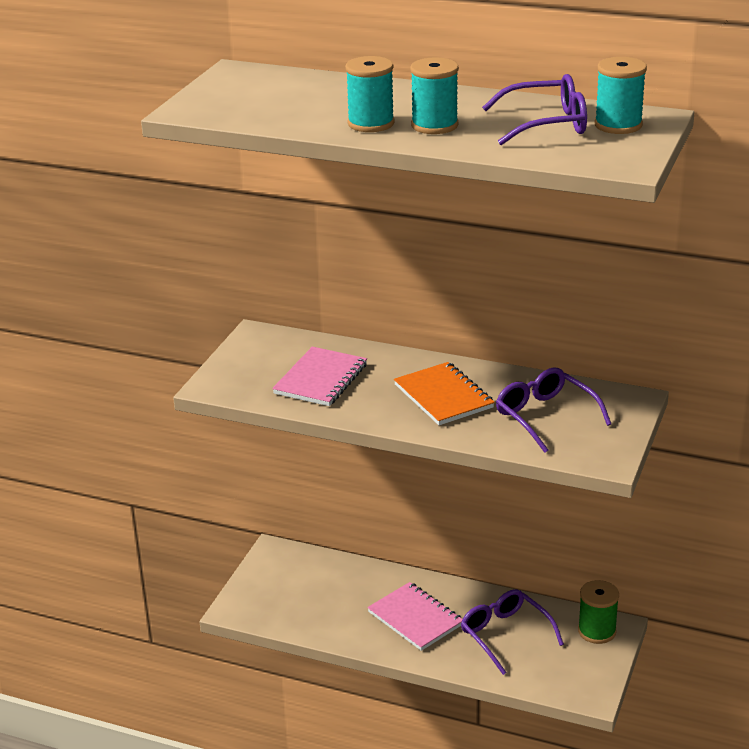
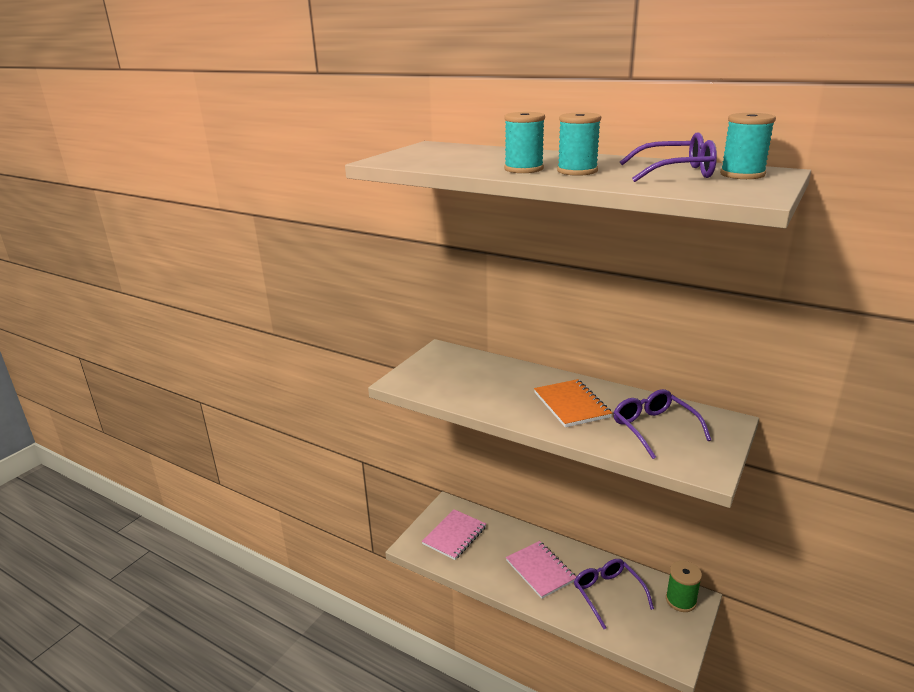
camera: 10 degrees right, 5 degrees down
pink notebook [272,346,367,406] -> pink notebook moved to [422,509,486,560]

